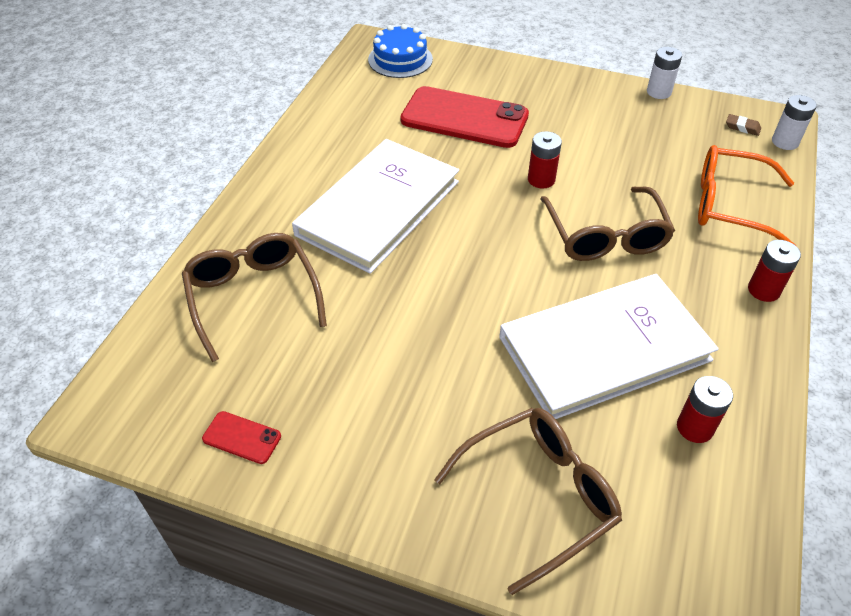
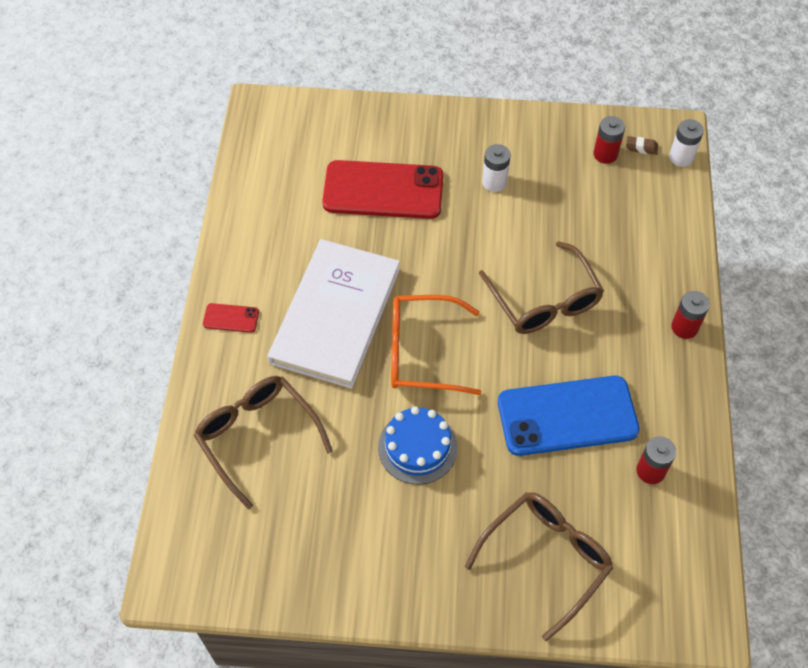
camera: 15 degrees left, 10 degrees up
red phone [202,411,281,464] -> red phone moved to [203,303,259,333]
blue cake [368,24,433,78] -> blue cake moved to [378,406,458,485]
white book [499,274,719,419] -> blue phone [498,376,640,456]
red battery [528,131,562,189] -> red battery moved to [593,116,625,164]
white battery [647,47,682,99] -> white battery moved to [482,144,511,192]
orange glasses [698,145,796,246] -> orange glasses moved to [391,295,481,395]

